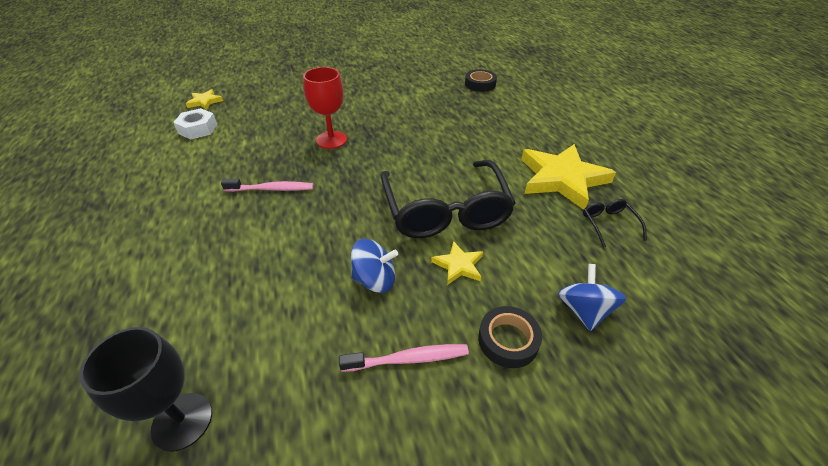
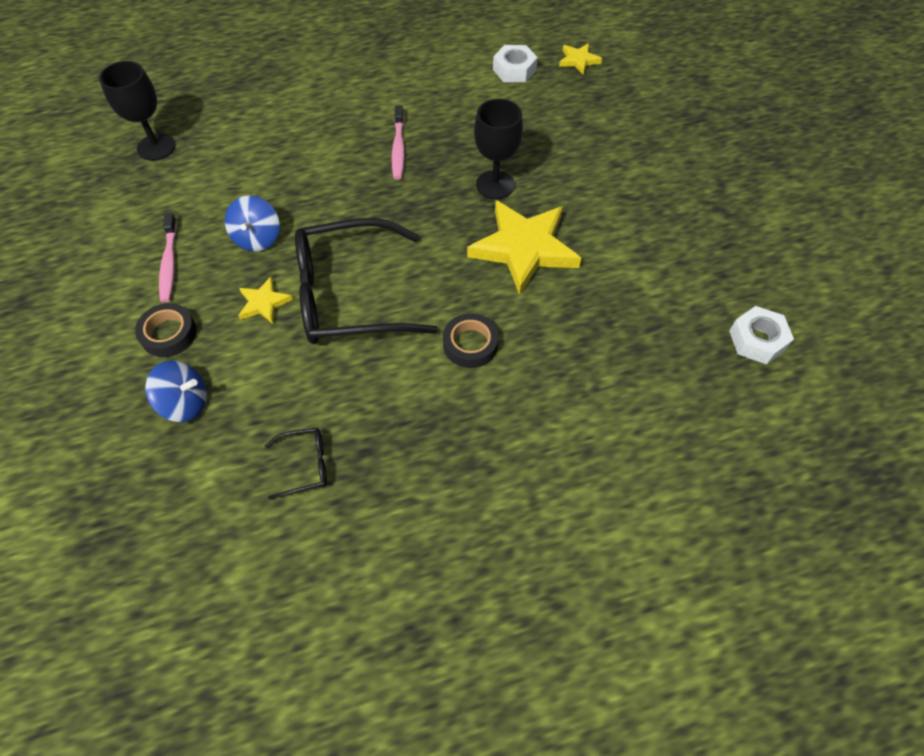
camera: 90 degrees right, 15 degrees up
red goblet [303,67,347,149] -> black goblet [474,99,523,199]
black tape [465,70,497,92] -> black tape moved to [443,314,499,368]
yellow star [521,144,616,210] -> yellow star moved to [467,200,581,295]
none -> white nut [729,306,794,364]

